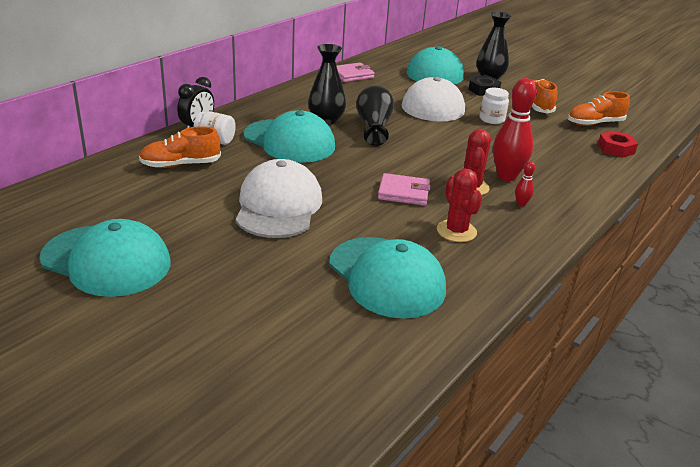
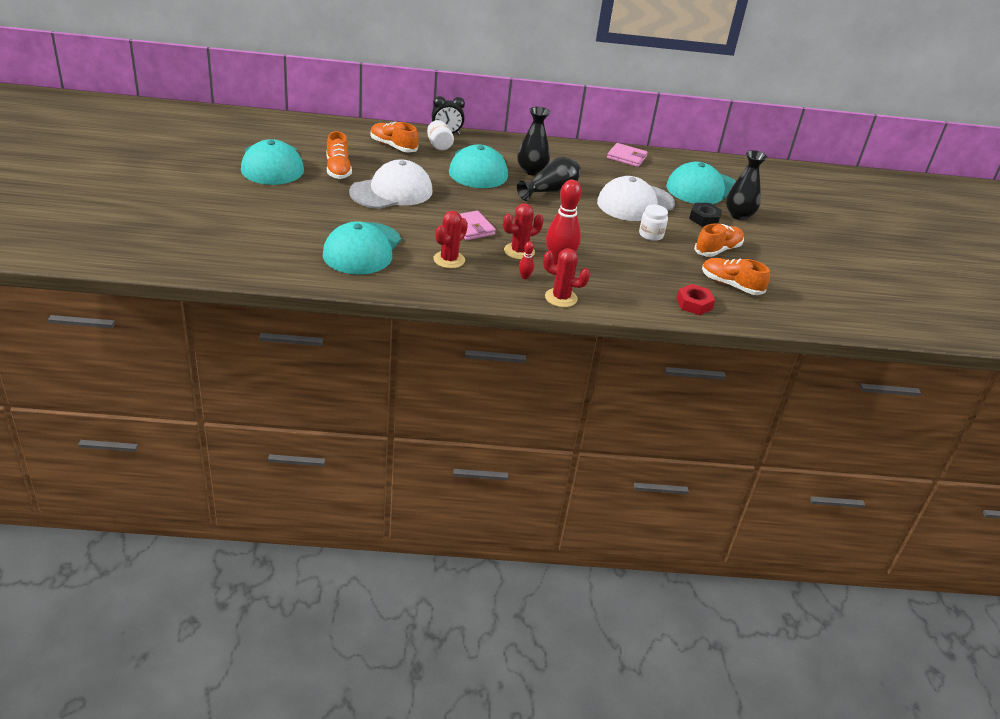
camera: 50 degrees right, 5 degrees up
none -> orange shoe [327,131,352,179]
none -> red cactus [543,248,590,307]

